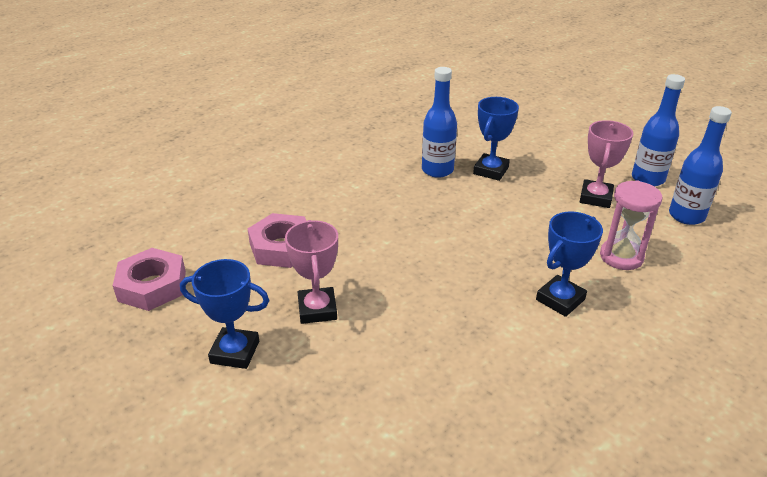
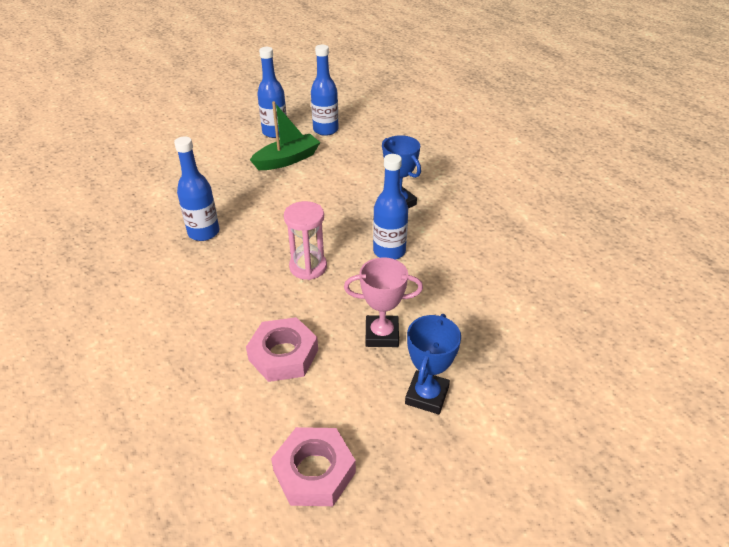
camera: 80 degrees left, 5 degrees up
blue trophy [473,97,519,181] -> none
pink trophy [580,120,633,208] -> green boat [250,101,321,170]
pink hourglass [600,180,662,270] -> pink hourglass moved to [284,201,327,280]
none -> blue bottle [373,154,408,260]

